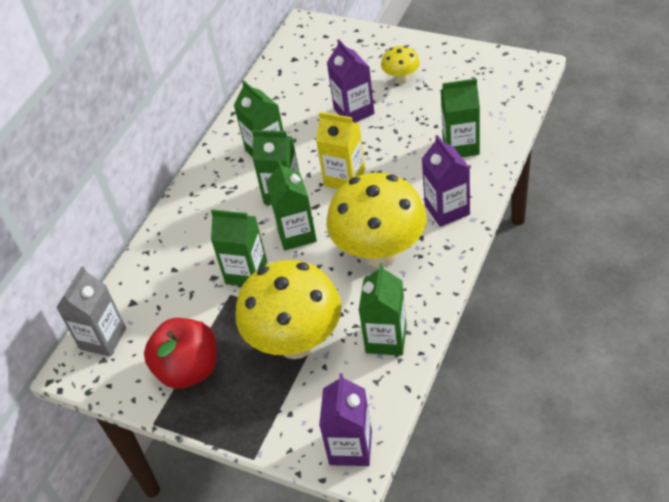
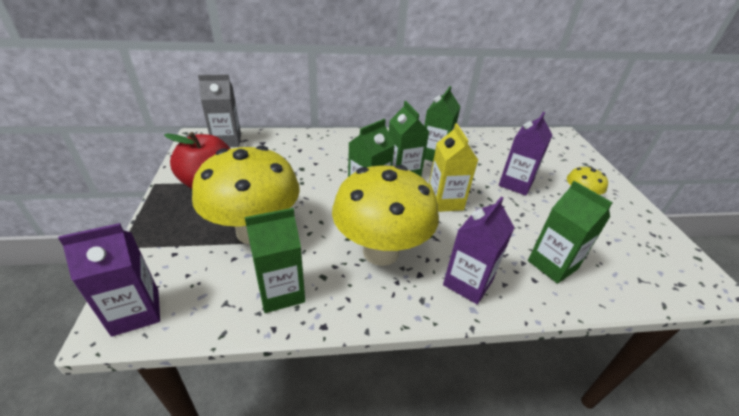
camera: 50 degrees right, 10 degrees down
green carton [211,210,267,286] -> none

